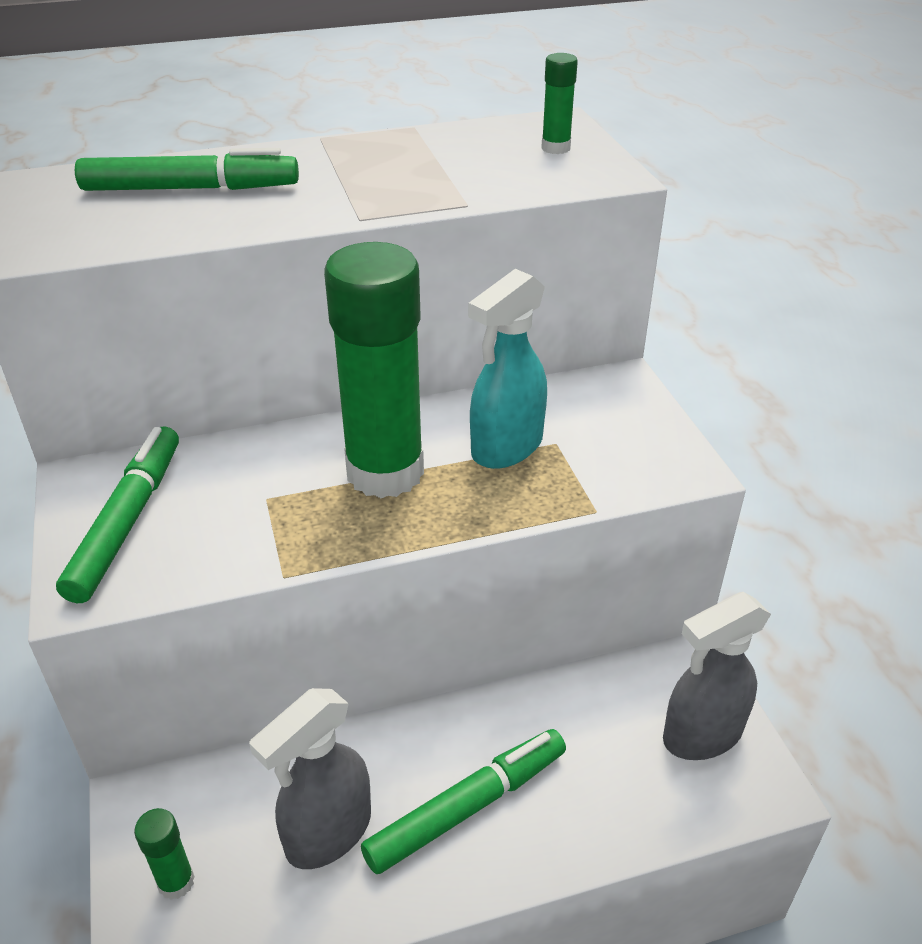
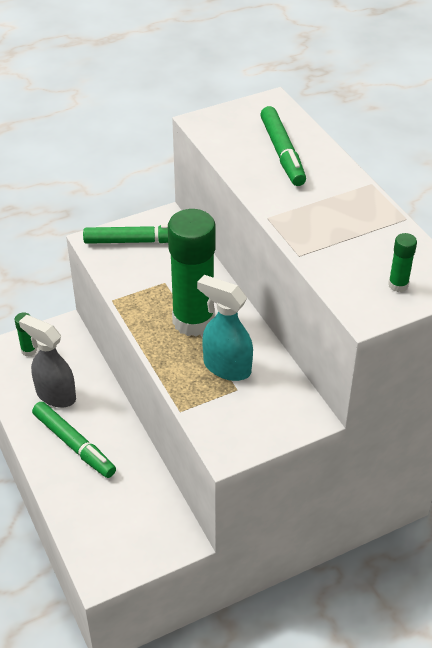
camera: 80 degrees right, 5 degrees up
grey spray bottle [663,592,771,760] -> none

